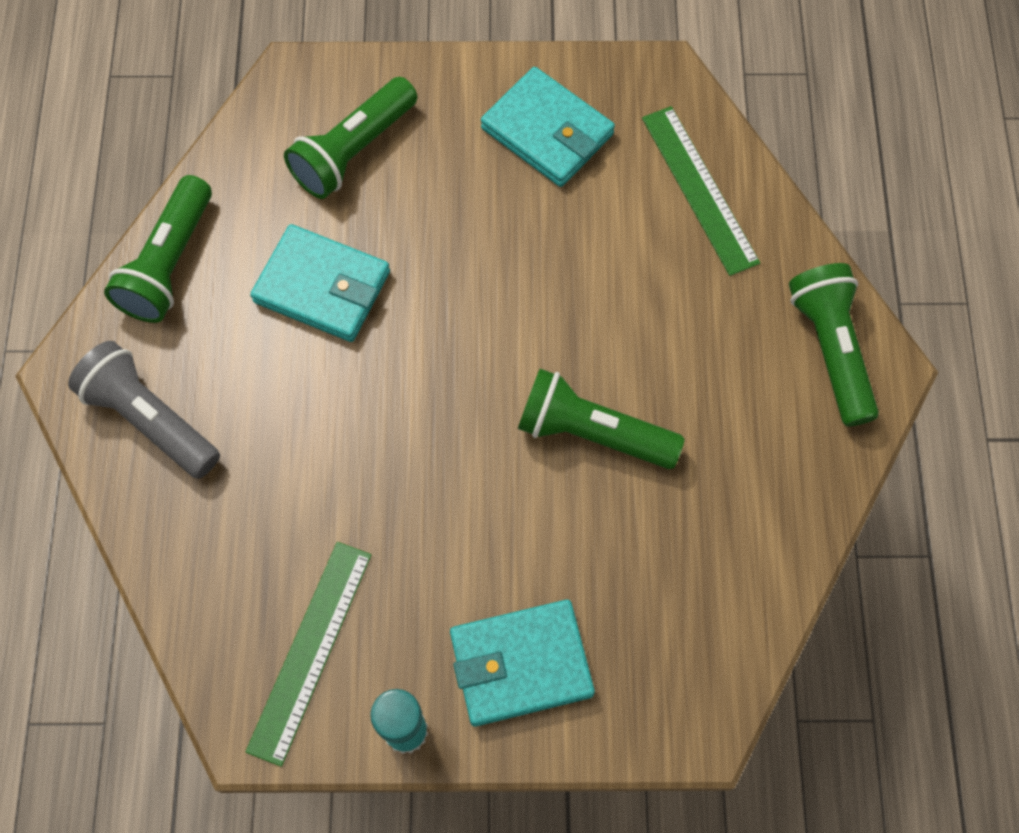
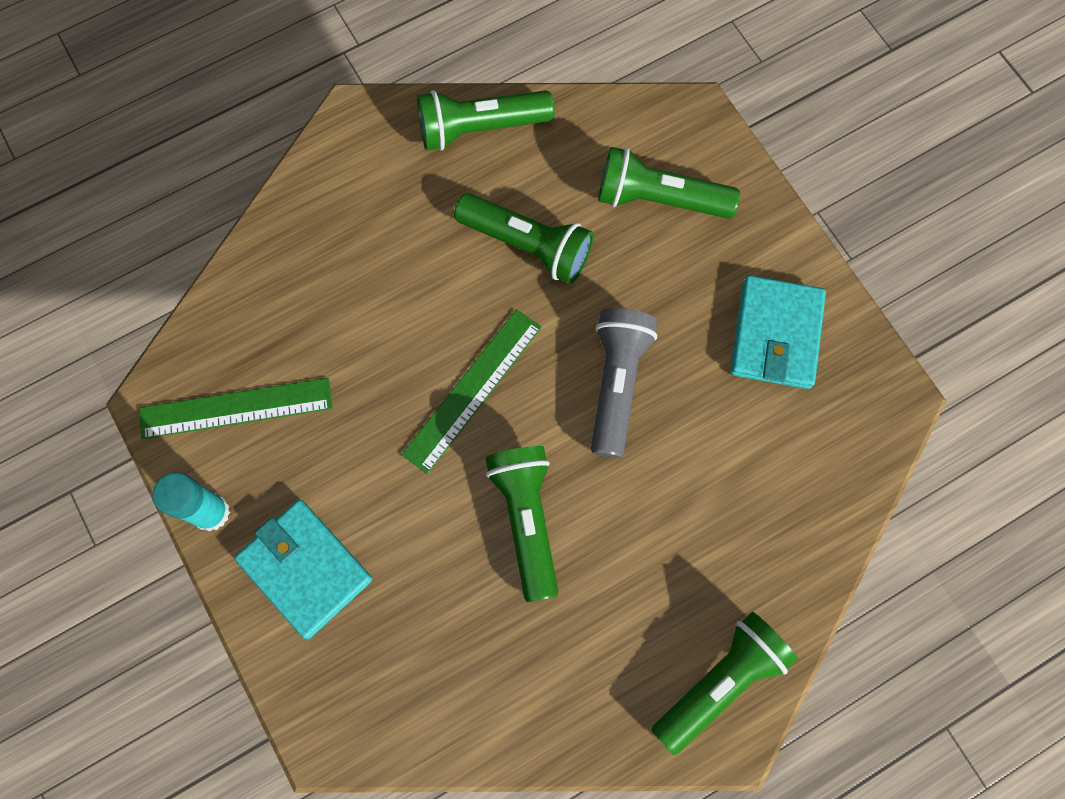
camera: 60 degrees right, 5 degrees up
grey flashlight [68,341,220,479] -> grey flashlight moved to [591,308,657,458]
turquoise wallet [250,224,390,342] -> green flashlight [454,193,594,284]
green ruler [642,106,760,276] -> green ruler moved to [402,309,542,474]

